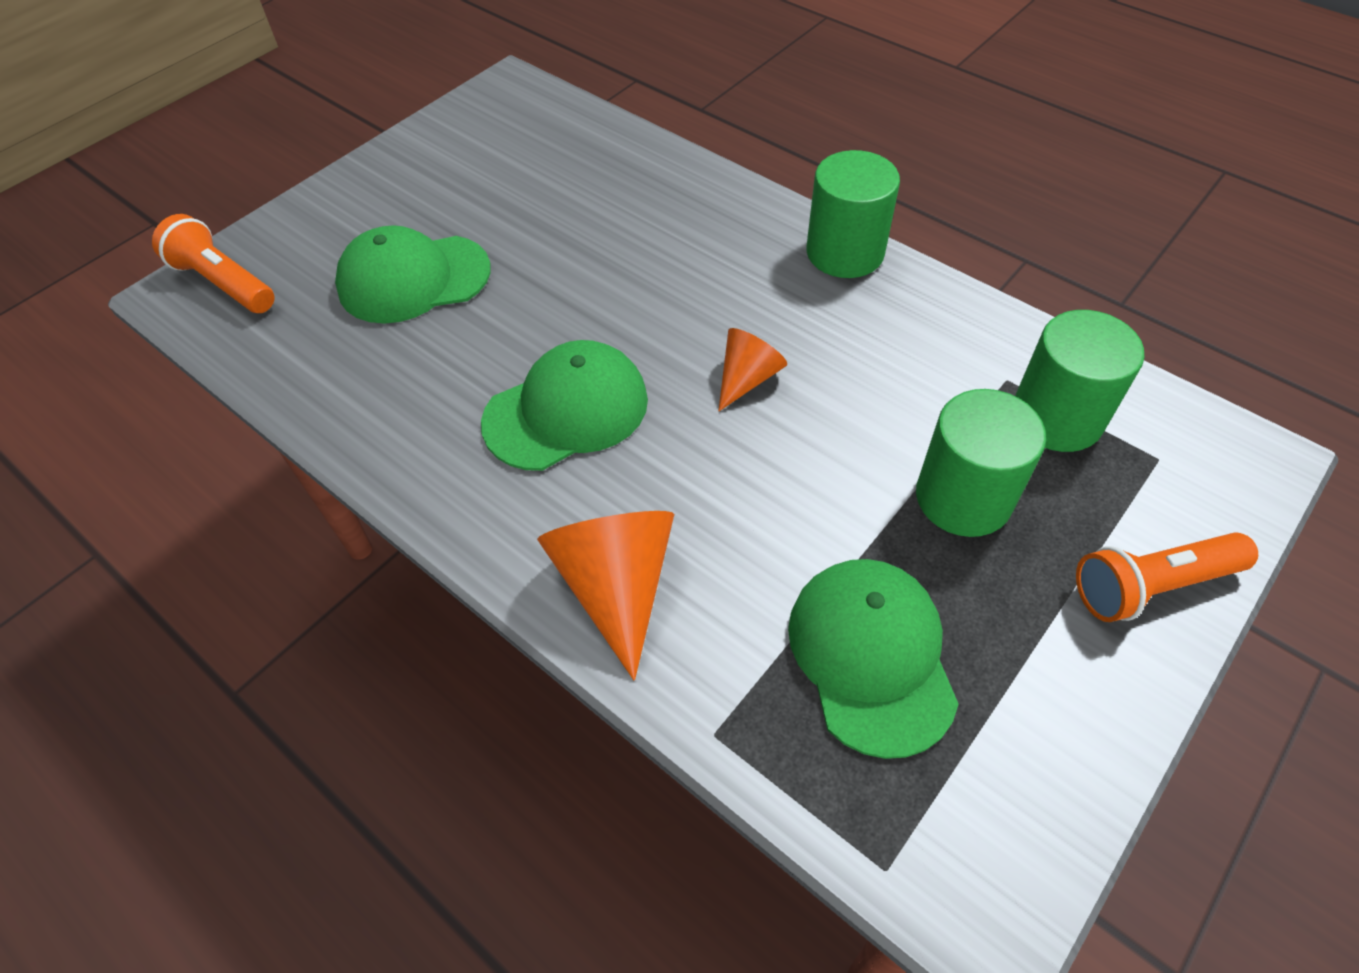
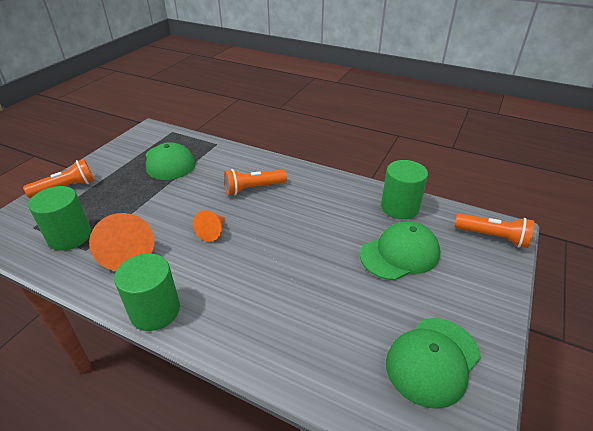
camera: 165 degrees right, 15 degrees down
green cap [481,340,648,471] -> green cap moved to [386,318,481,409]
orange cone [537,511,674,680] -> orange cone moved to [89,213,154,271]
green cylinder [916,389,1046,537] -> green cylinder moved to [381,160,428,219]
none -> orange flashlight [224,169,287,195]

